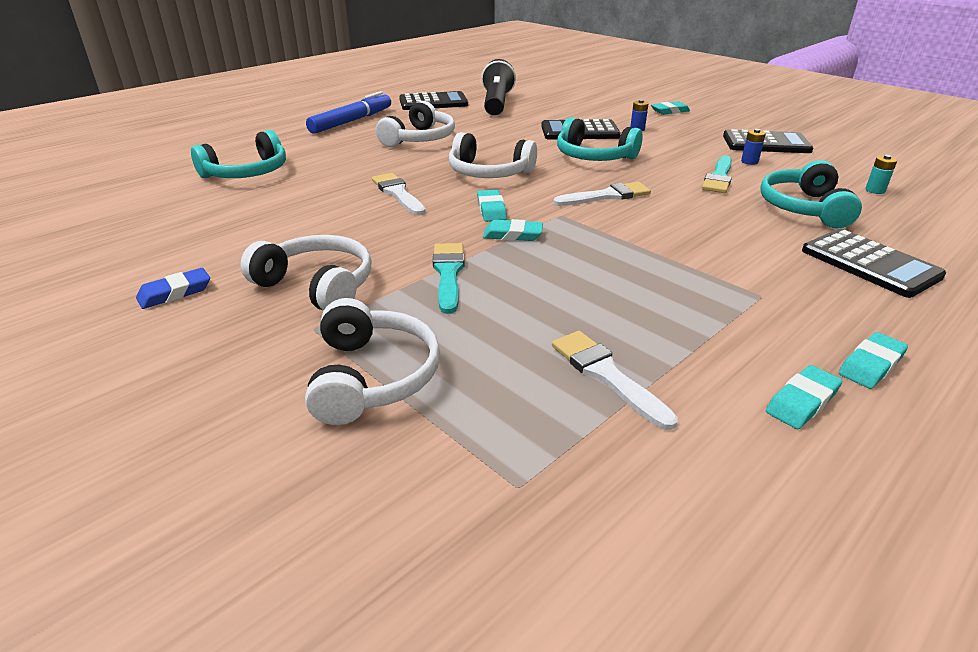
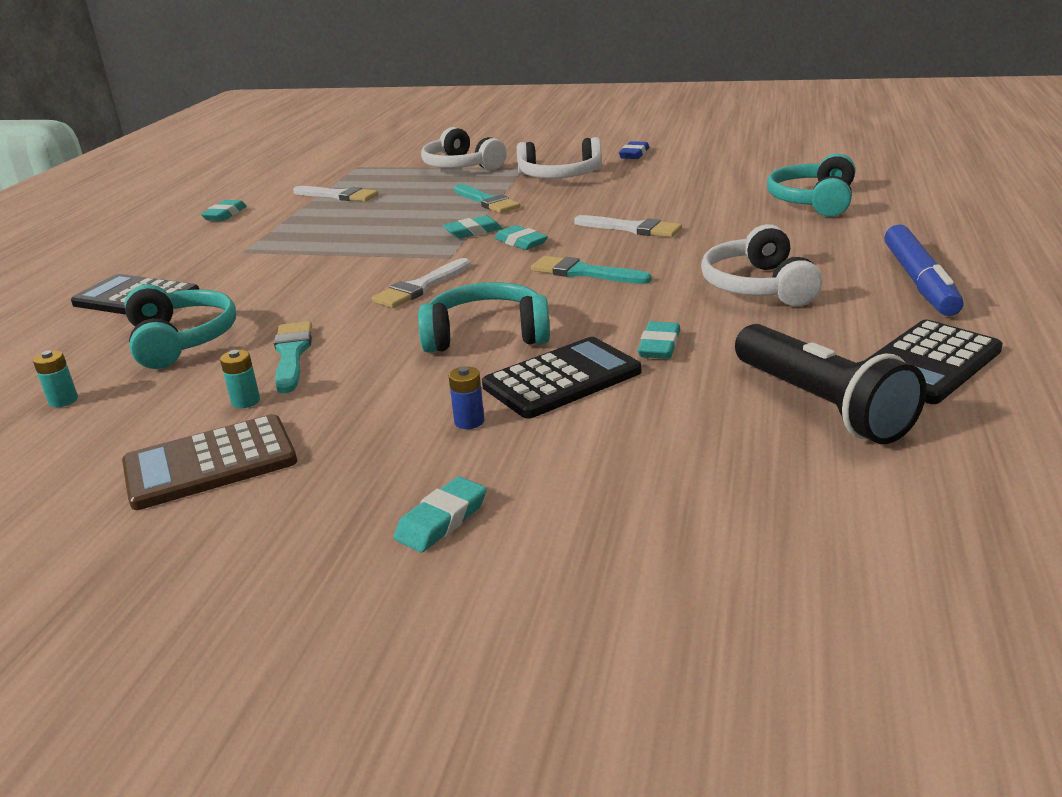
camera: 150 degrees right, 5 degrees down
white headphones [449,132,537,178] -> turquoise brush [531,256,652,284]
black calculator [723,129,813,153] -> brown calculator [122,414,297,510]
blue battery [741,129,766,165] -> turquoise battery [220,350,260,408]
turquoise eraser [839,332,908,389] -> turquoise eraser moved to [638,321,681,359]

